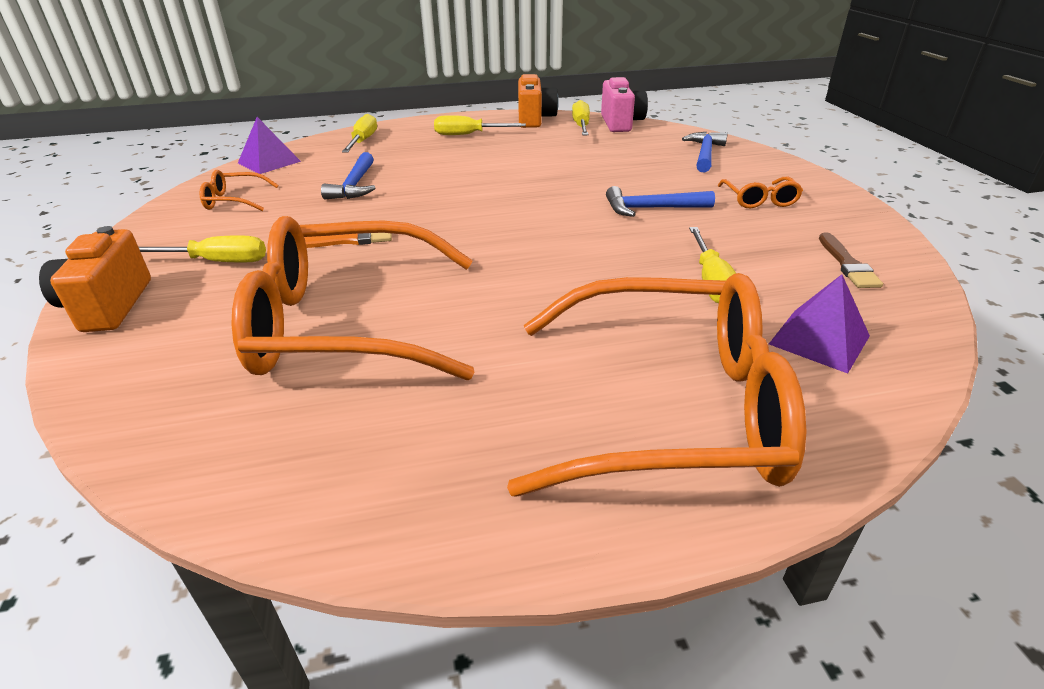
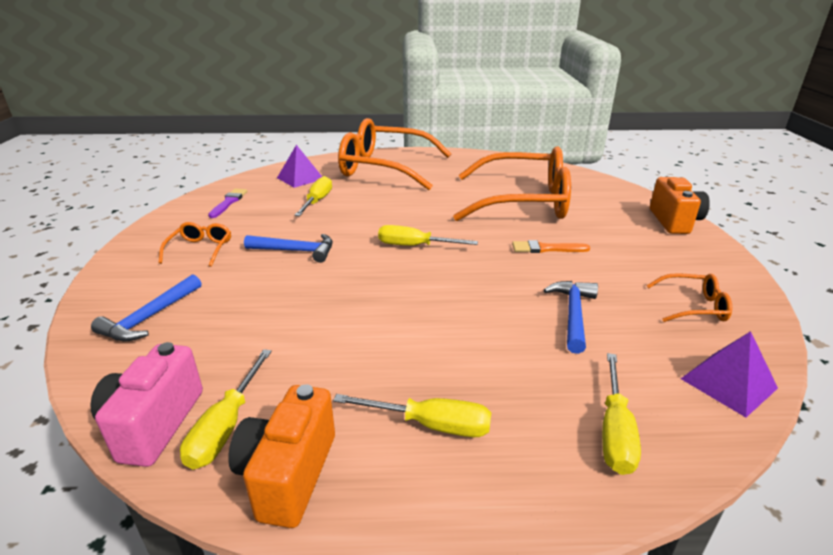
camera: 170 degrees left, 5 degrees down
yellow screwdriver [139,235,266,262] -> yellow screwdriver moved to [378,225,478,246]
brown brush [819,232,883,288] -> purple brush [208,189,247,218]

